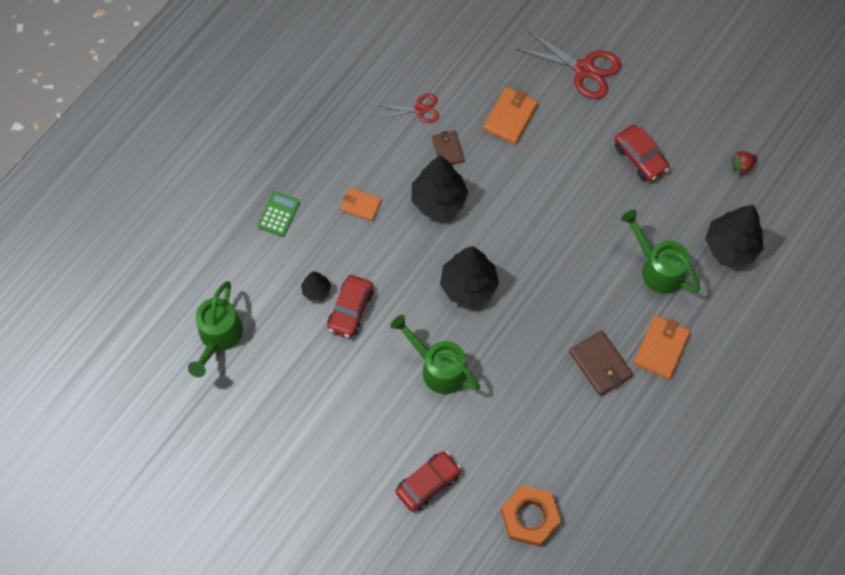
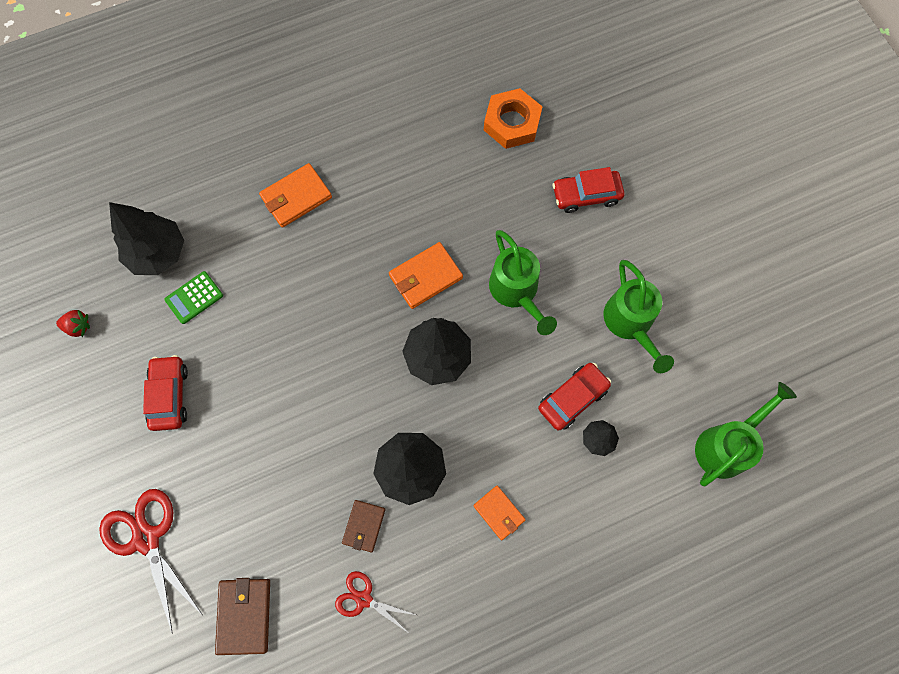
camera: 150 degrees left, 5 degrees up
green calculator [258,191,300,237] -> green calculator moved to [164,271,223,324]
orange wallet [483,87,538,144] -> orange wallet moved to [389,242,463,309]
brown wallet [569,330,633,396] -> brown wallet moved to [215,578,270,655]
green watering can [621,210,700,294] -> green watering can moved to [603,260,674,373]

